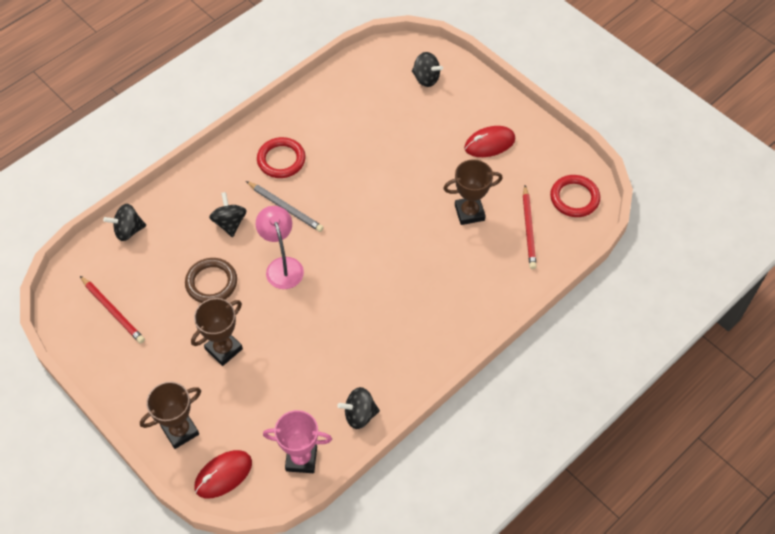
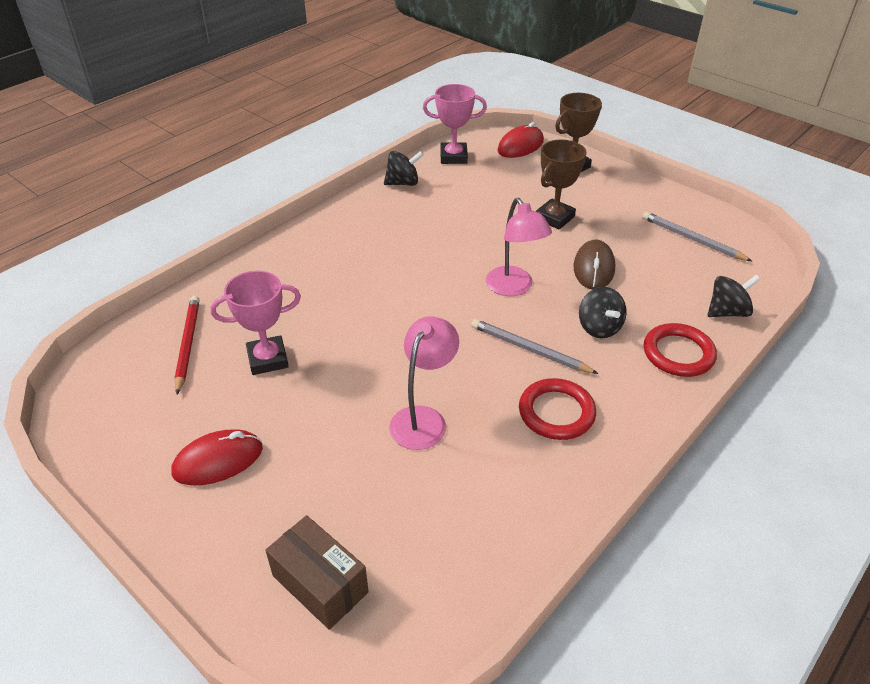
camera: 175 degrees right, 15 degrees down
red pencil [80,276,145,344] -> grey pencil [642,212,753,262]
brown ring [185,258,237,303] -> brown mouse [574,240,615,290]
black spinning top [412,52,443,87] -> brown box [265,515,369,630]
brown trophy [443,159,503,225] -> pink trophy [211,271,301,375]
red ring [550,175,600,217] -> red ring moved to [644,323,717,377]
none -> pink lamp [389,316,459,450]

